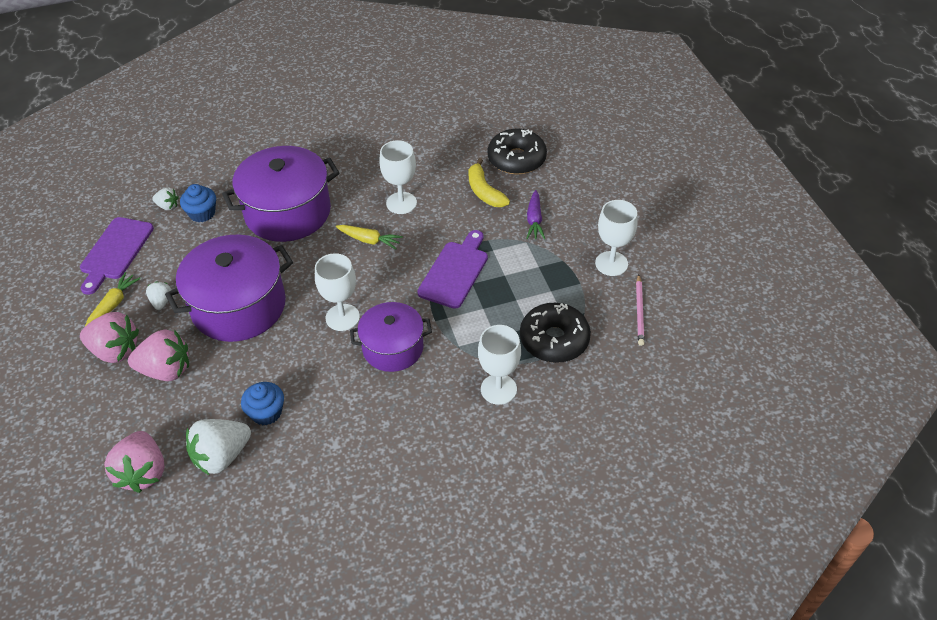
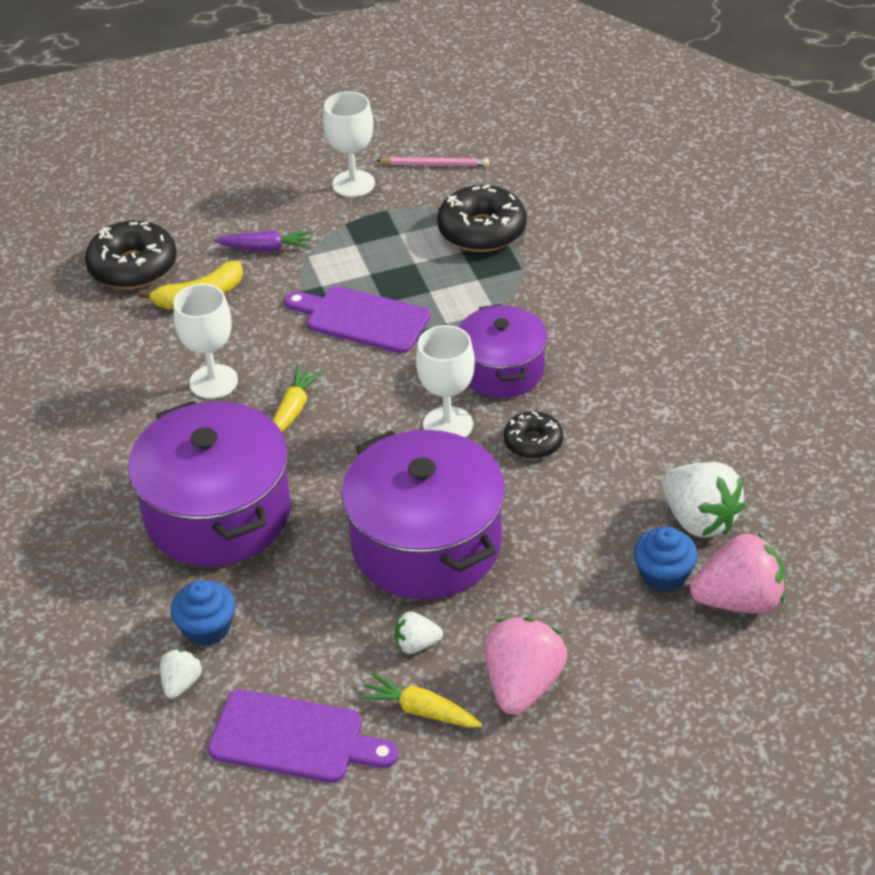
camera: 90 degrees left, 5 degrees down
pink strawberry [128,329,189,381] -> none
blue cupcake [241,382,284,425] -> blue cupcake moved to [634,526,698,592]
white goblet [478,325,521,405] -> none
none -> black donut [504,411,563,459]

